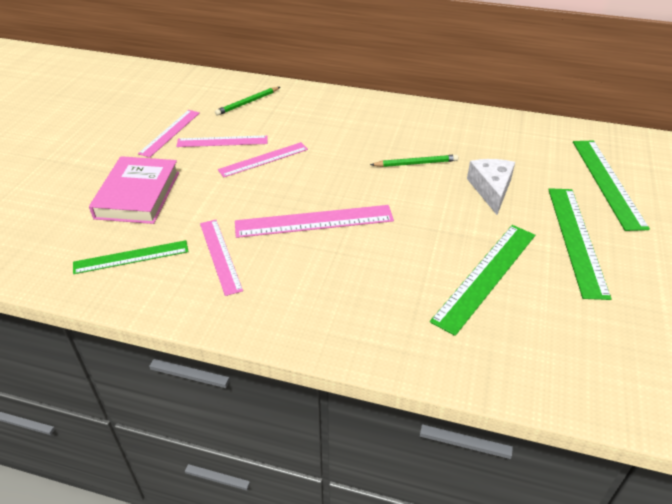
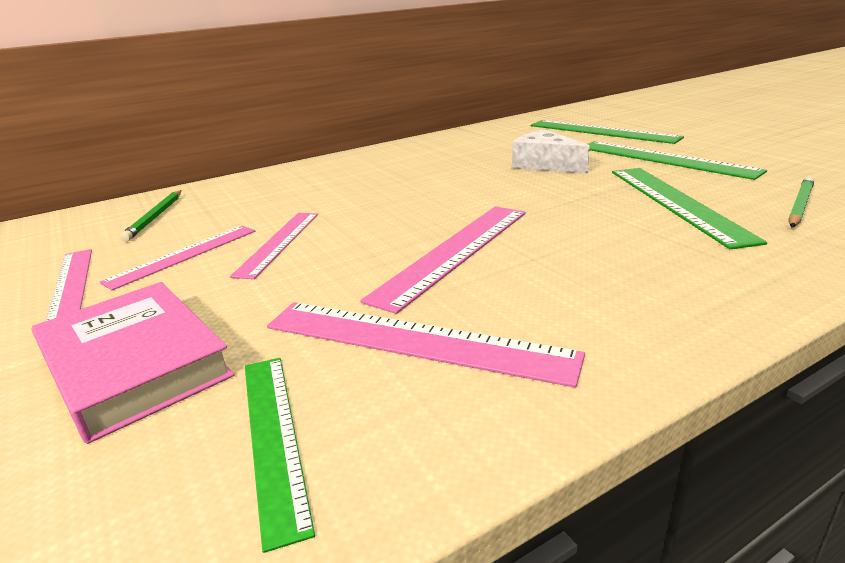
camera: 45 degrees left, 15 degrees down
green ruler [73,240,188,274] -> green ruler turned 45 degrees counterclockwise [245,358,315,553]
pink ruler [200,220,243,296] -> pink ruler [267,302,585,388], size x1.50
green pencil [370,154,458,167] -> green pencil moved to [788,176,814,227]

